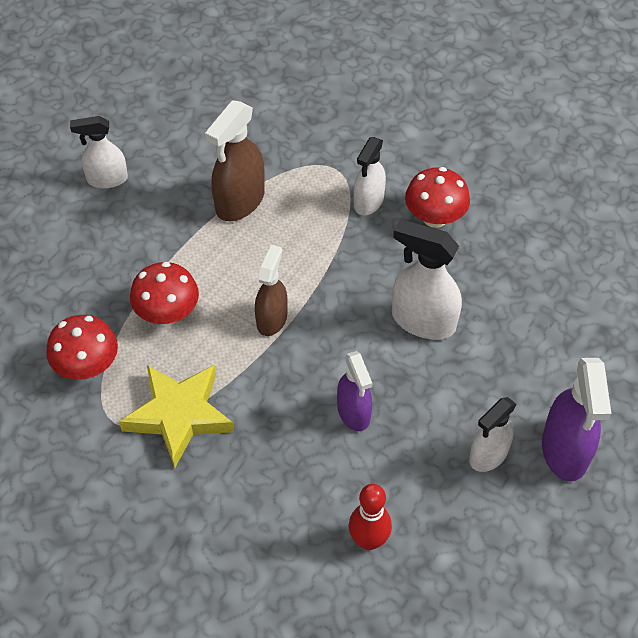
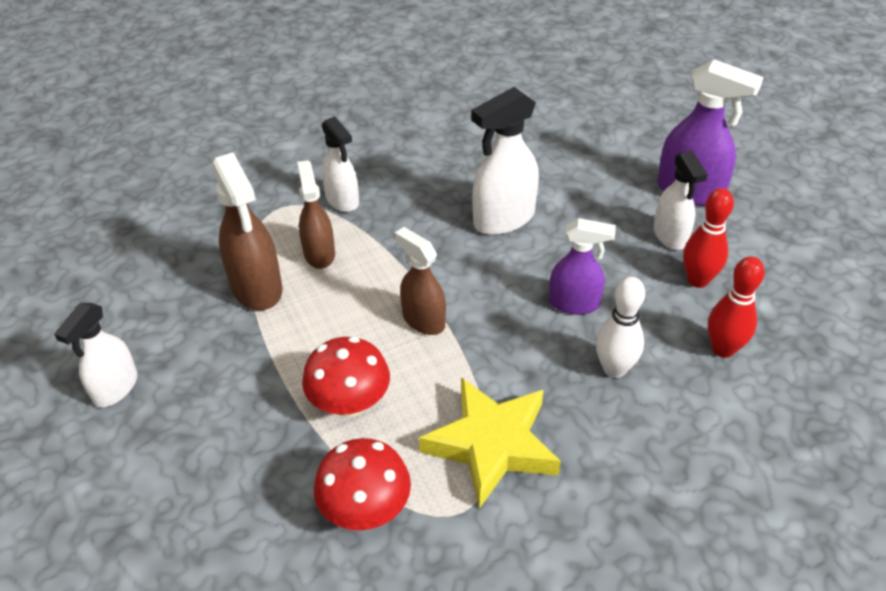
camera: 60 degrees left, 10 degrees down
red mushroom [405,167,470,228] -> none
none -> brown spray bottle [297,160,335,269]
none -> white bowling pin [596,277,645,378]
none -> red bowling pin [683,188,734,288]

